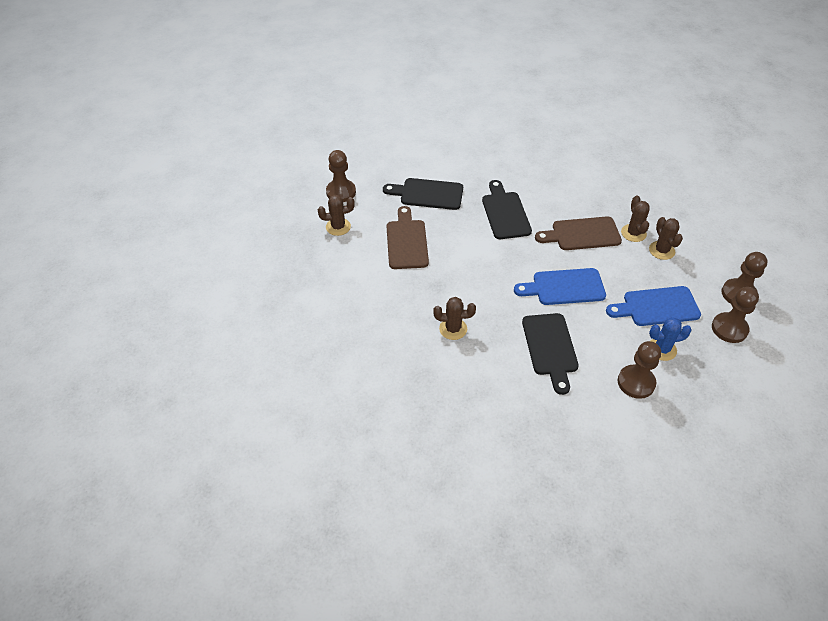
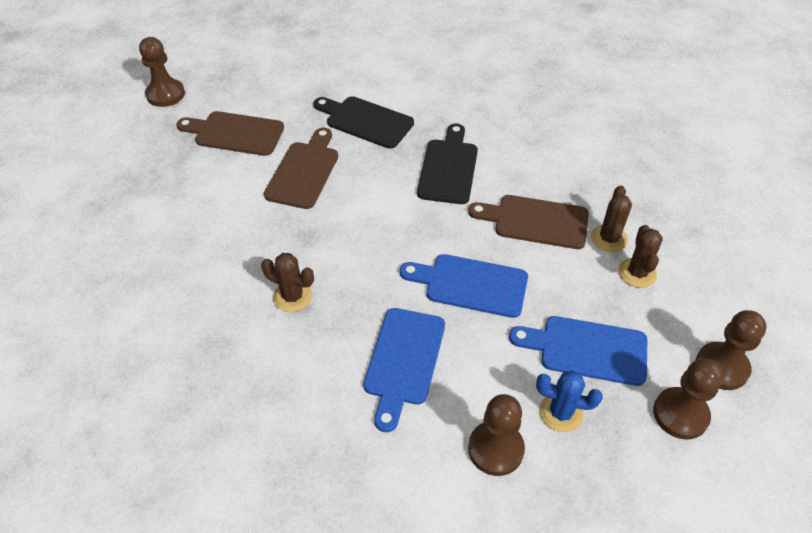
camera: 20 degrees right, 0 degrees up
brown cactus [318,195,355,236] -> brown cutting board [176,111,284,156]
brown pawn [326,150,356,202] -> brown pawn moved to [139,37,185,107]
black cutting board [522,313,579,395] -> blue cutting board [363,308,445,432]

